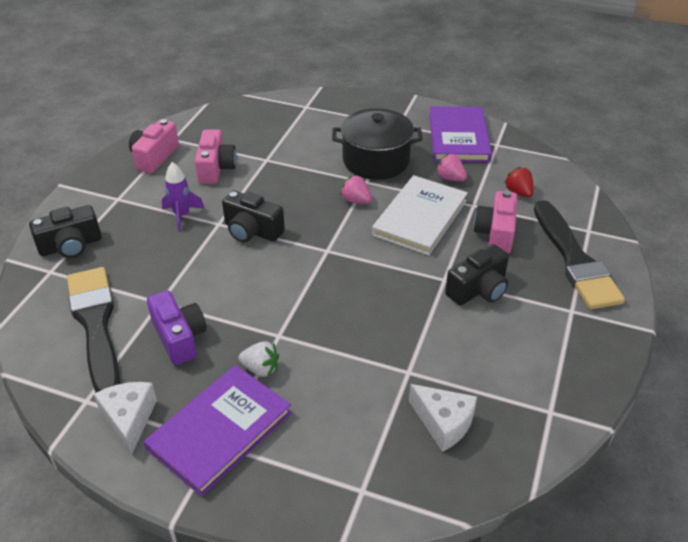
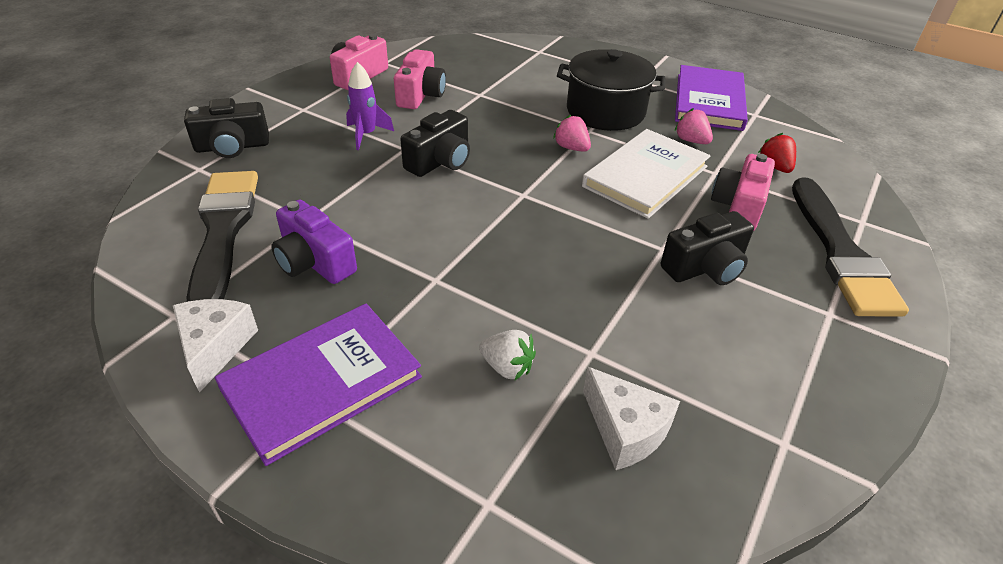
camera: 10 degrees right, 0 degrees up
purple camera [147,290,207,365] -> purple camera turned 150 degrees clockwise [271,200,357,284]
black camera [222,191,285,242] -> black camera turned 90 degrees counterclockwise [400,110,470,177]
white strawberry [239,342,279,377] -> white strawberry moved to [479,330,536,380]

